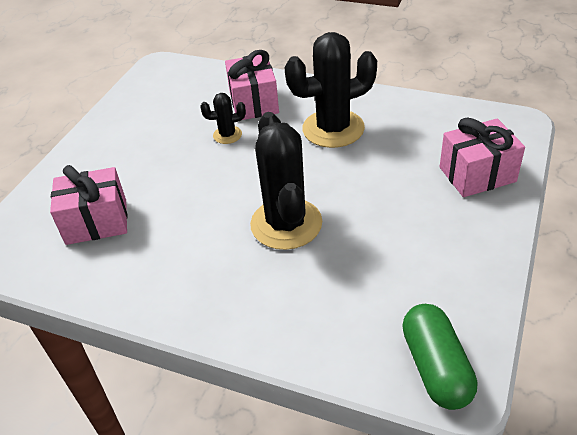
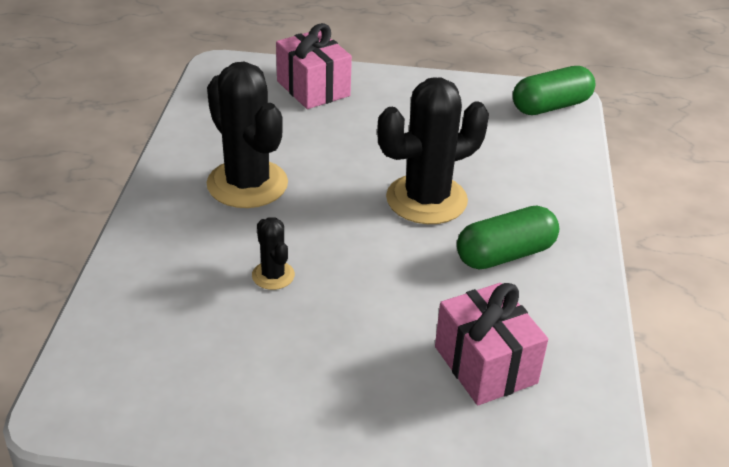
camera: 110 degrees left, 5 degrees down
pink gift [225,50,279,120] -> none
none -> green capsule [457,206,559,269]

